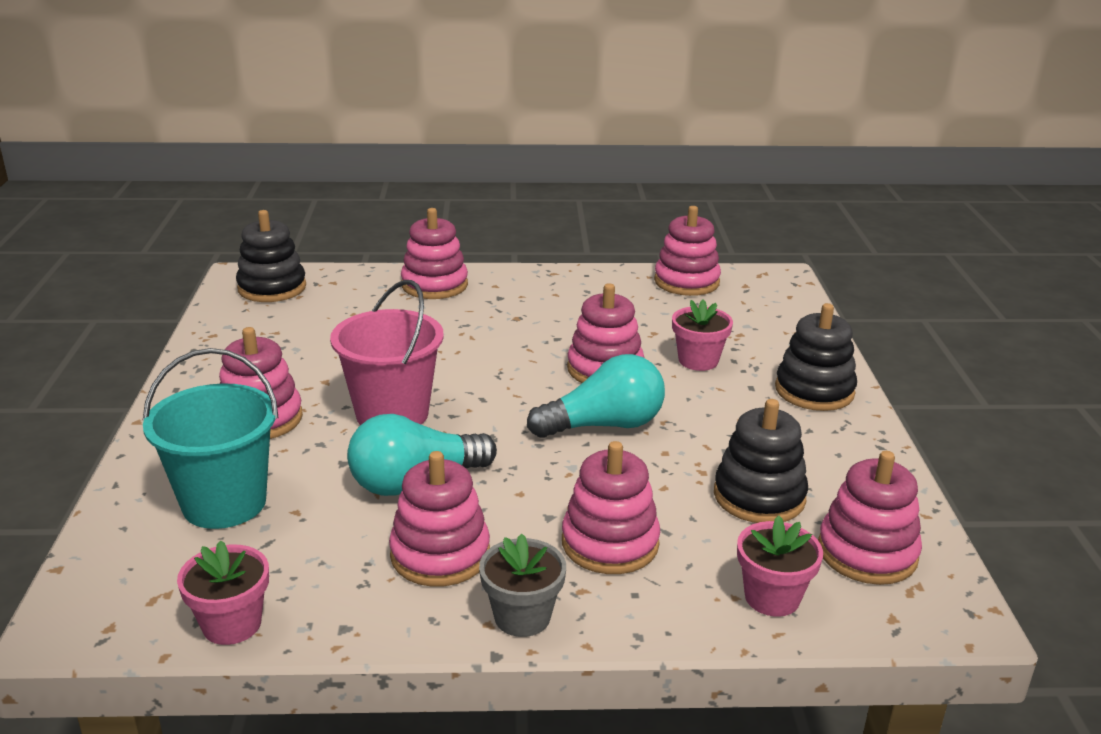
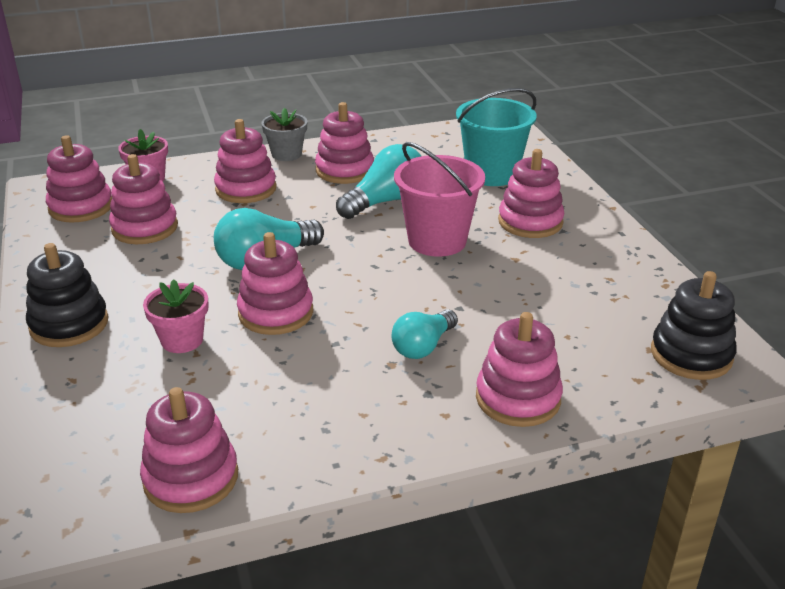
camera: 165 degrees right, 5 degrees up
pink flower pot [177,540,269,645] -> none
black stacking toy [714,399,808,523] -> pink stacking toy [109,154,178,244]
none -> turquoise light bulb [392,309,458,359]

